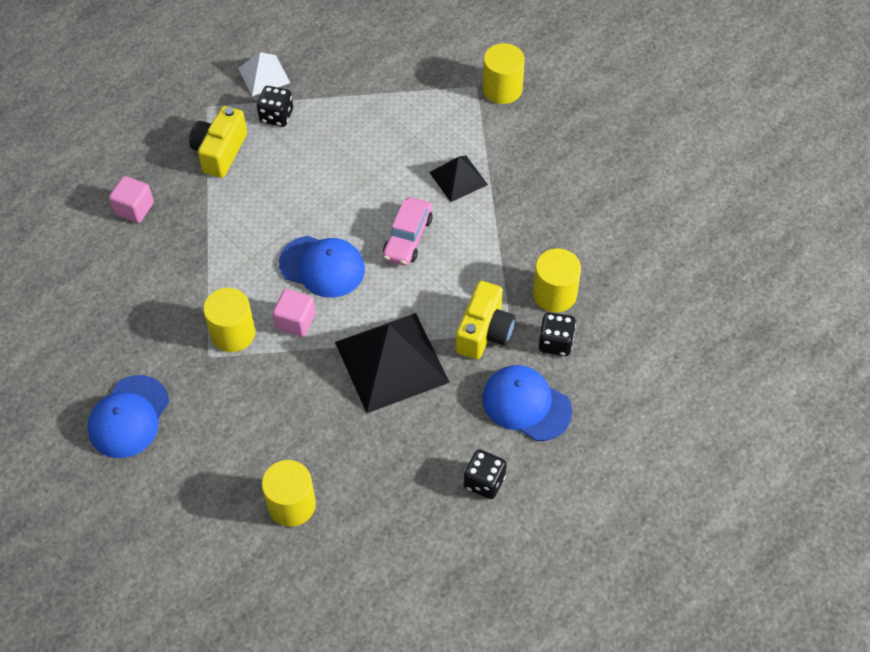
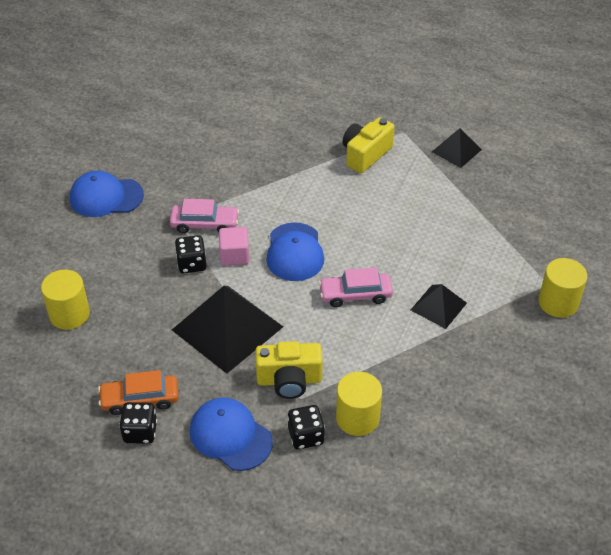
camera: 65 degrees right, 10 degrees down
pink cube [109,176,154,223] -> none
yellow camera [189,106,247,178] -> yellow camera turned 45 degrees counterclockwise [343,117,394,173]
yellow cylinder [203,288,255,352] -> pink car [170,199,239,233]
white pyramid [238,52,290,96] -> black pyramid [432,128,482,168]
black dice [257,86,293,127] -> black dice moved to [175,235,207,273]
blue cap [482,365,572,441] -> blue cap turned 60 degrees counterclockwise [190,398,273,471]
none -> orange car [98,370,179,415]

